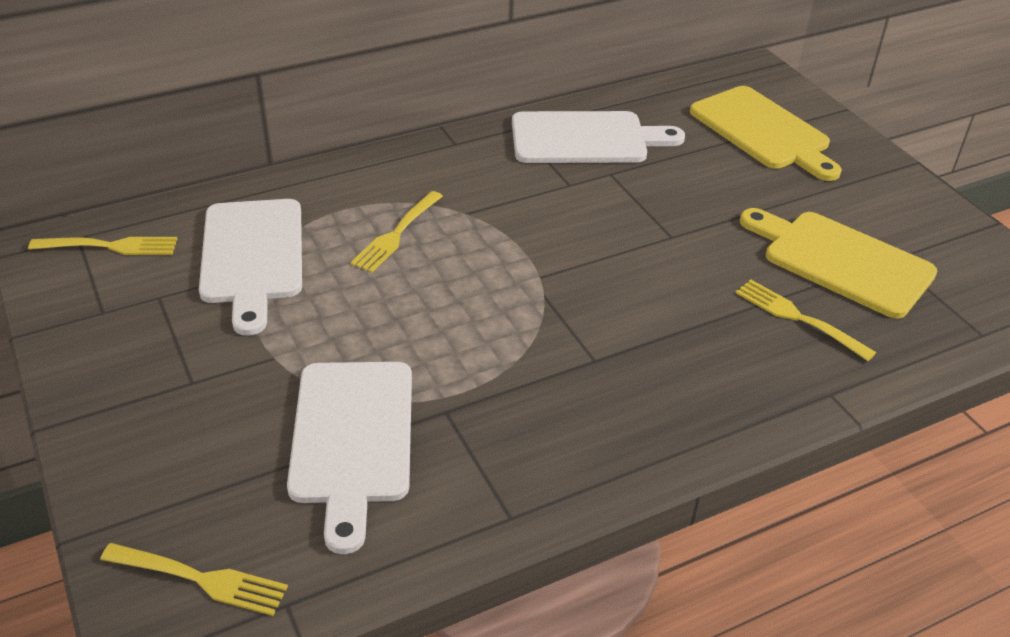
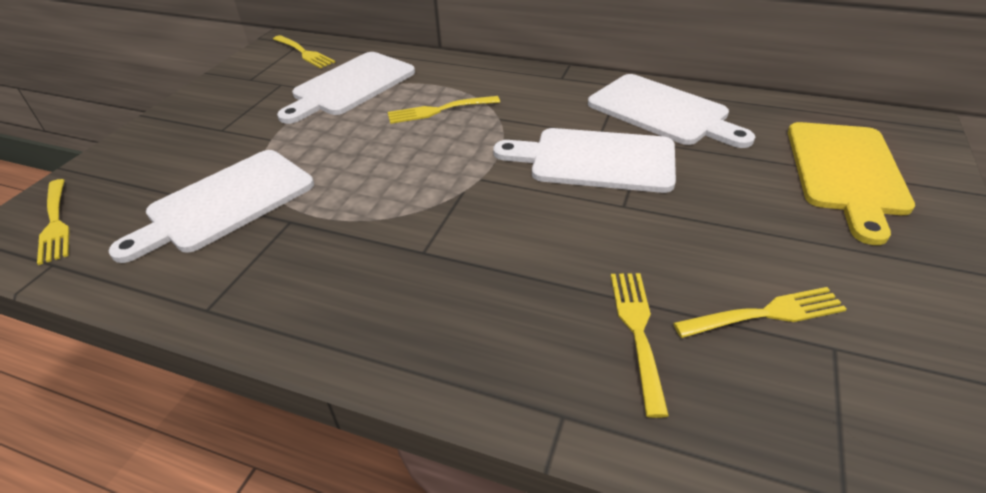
camera: 50 degrees right, 0 degrees up
yellow cutting board [740,208,937,319] -> yellow fork [673,287,847,338]
none -> white cutting board [493,128,676,193]

